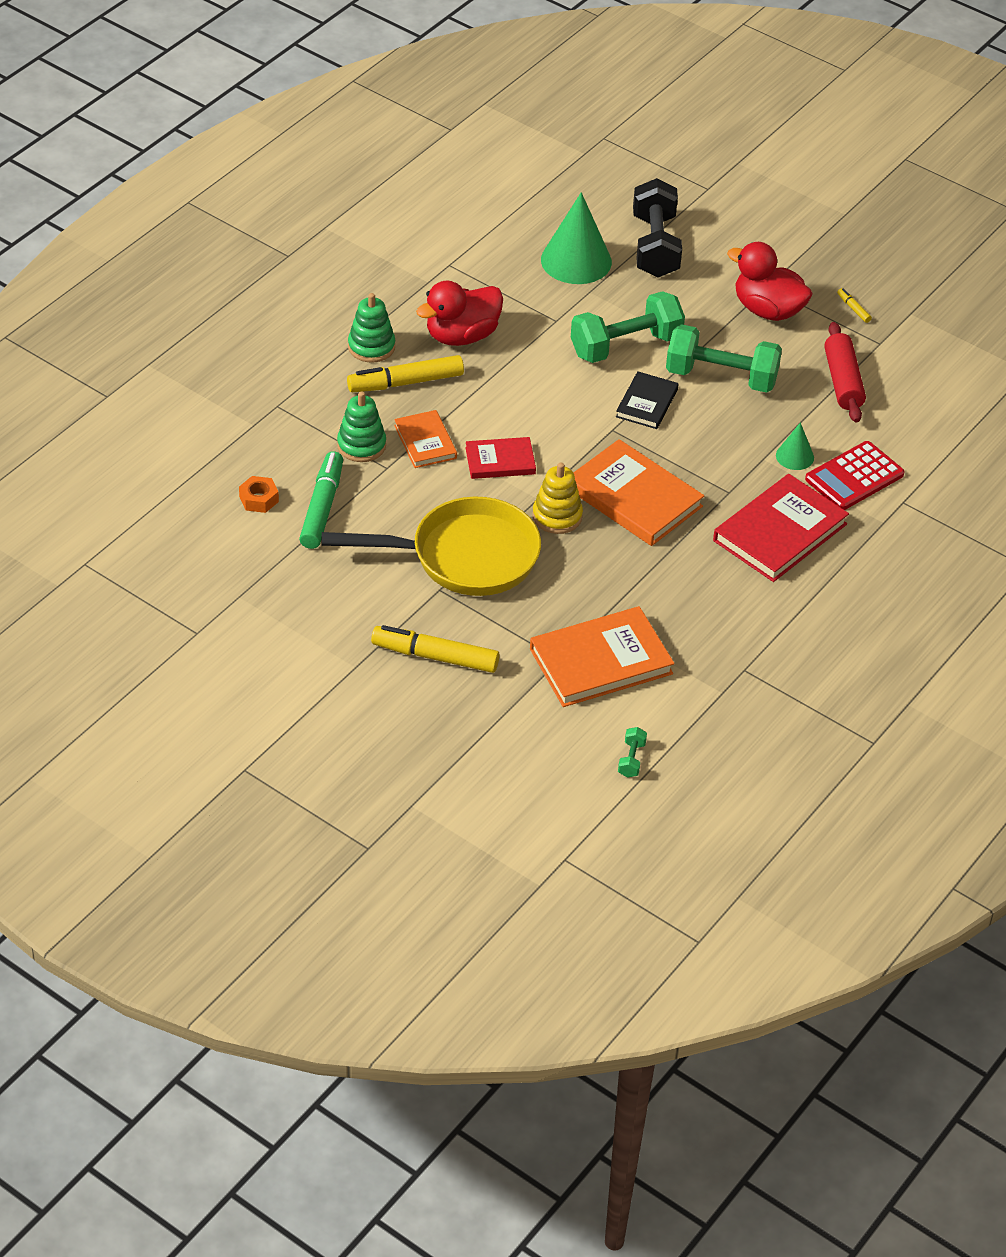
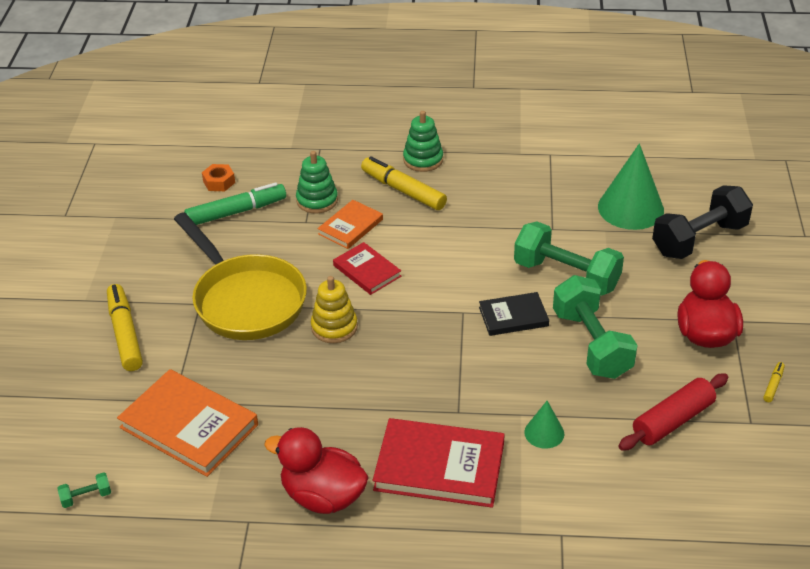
camera: 60 degrees right, 5 degrees down
red duck [416,281,503,346] -> red duck moved to [264,427,369,514]
orange book [573,439,704,546] -> none
red calculator [805,441,905,510] -> none

